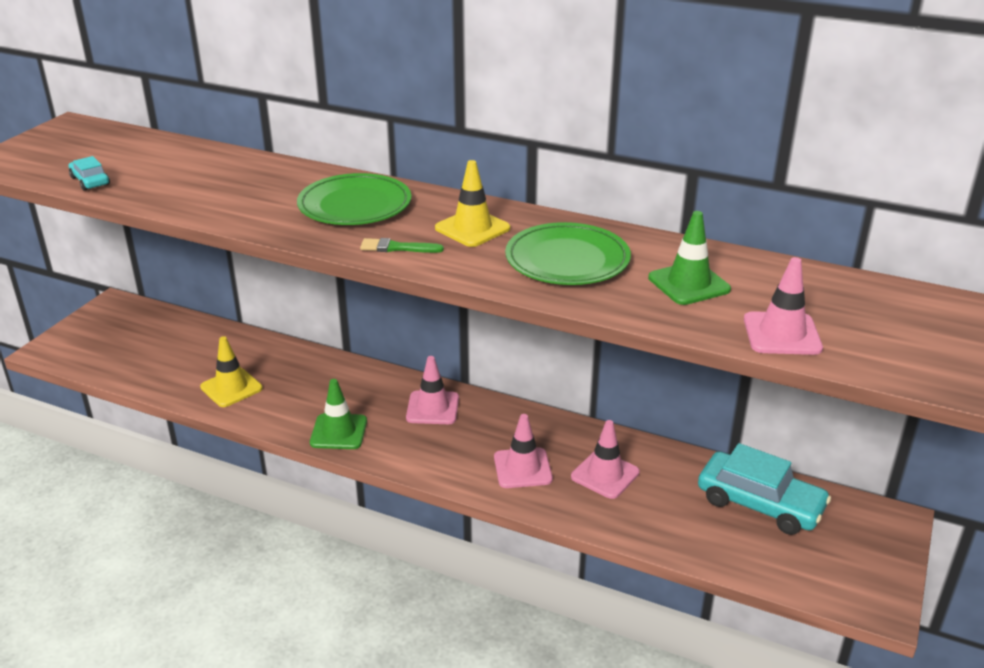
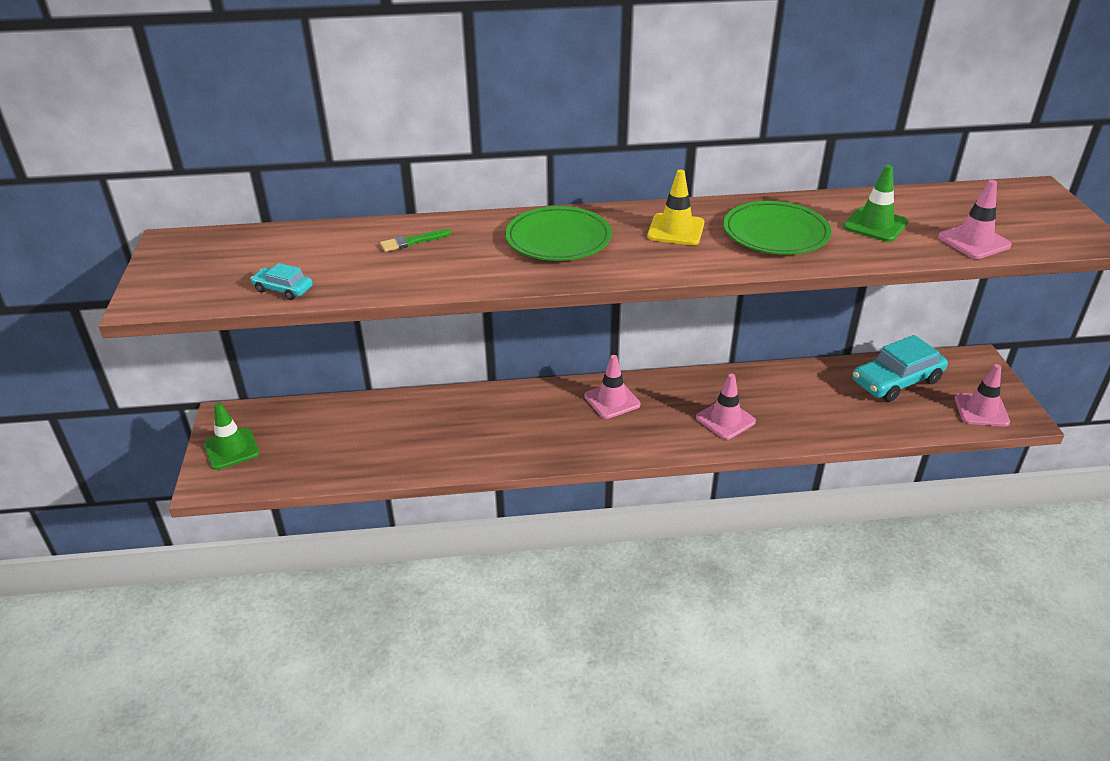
camera: 30 degrees left, 5 degrees up
yellow traffic cone [200,336,263,407] -> none
green traffic cone [310,379,367,449] -> green traffic cone moved to [204,403,259,470]
green brush [360,238,444,253] -> green brush moved to [380,229,451,252]
pink traffic cone [571,420,640,499] -> pink traffic cone moved to [955,364,1010,427]
turquoise car [698,443,831,535] -> turquoise car turned 150 degrees clockwise [852,335,948,402]

